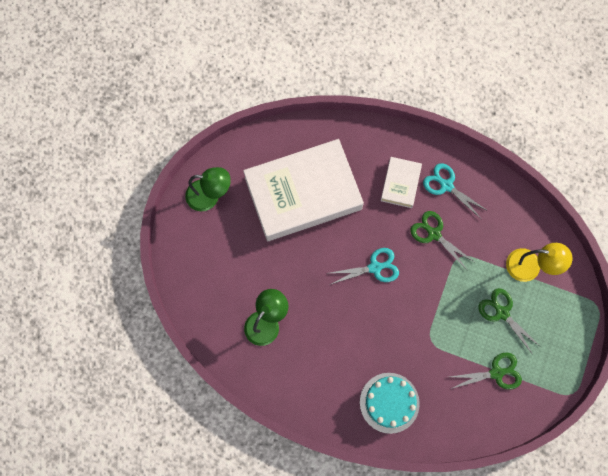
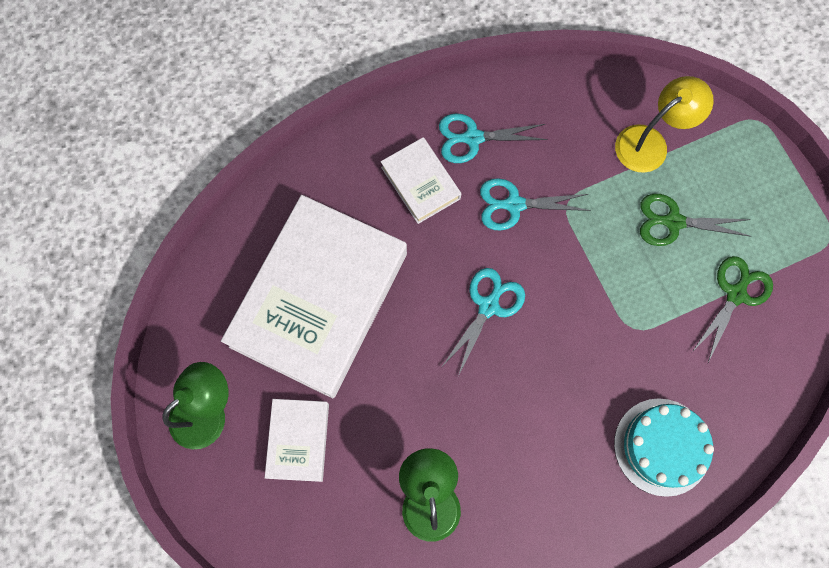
camera: 45 degrees left, 0 degrees up
green scissors [410,211,474,270] -> turquoise scissors [480,178,591,231]
none -> white book [265,399,329,482]

